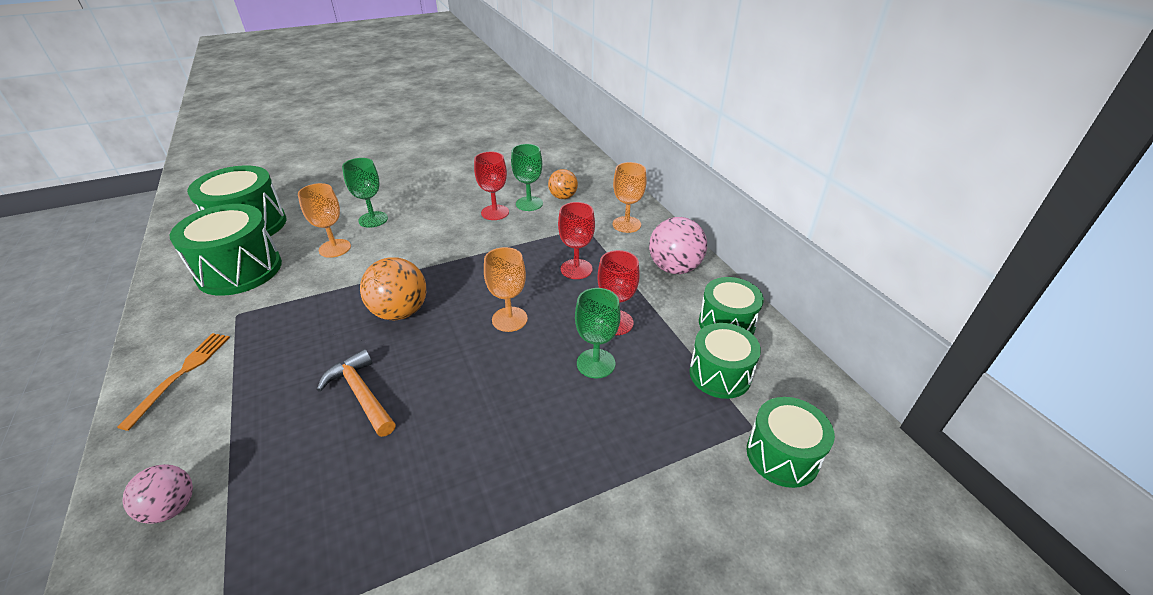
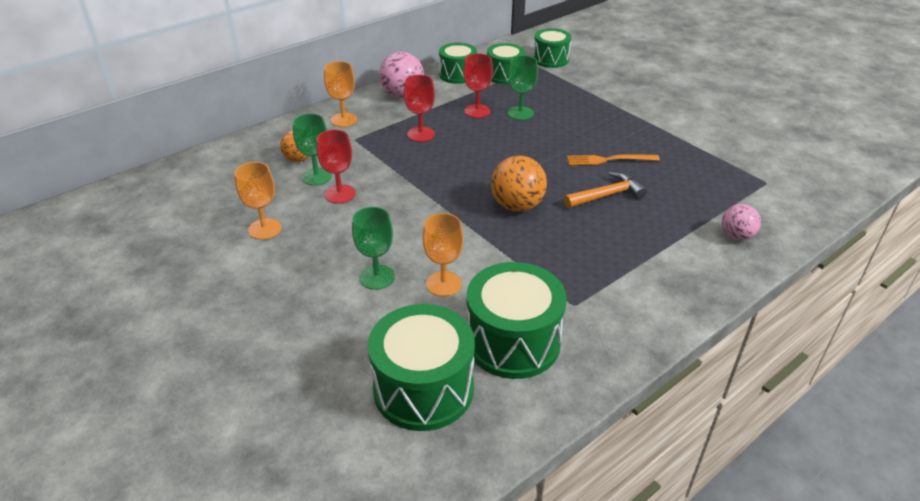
camera: 105 degrees left, 0 degrees up
orange fork [117,333,230,431] -> orange fork moved to [567,154,660,165]
orange hammer [317,349,396,437] -> orange hammer turned 150 degrees counterclockwise [564,172,647,208]
orange goblet [484,247,528,332] -> orange goblet moved to [235,162,282,240]

